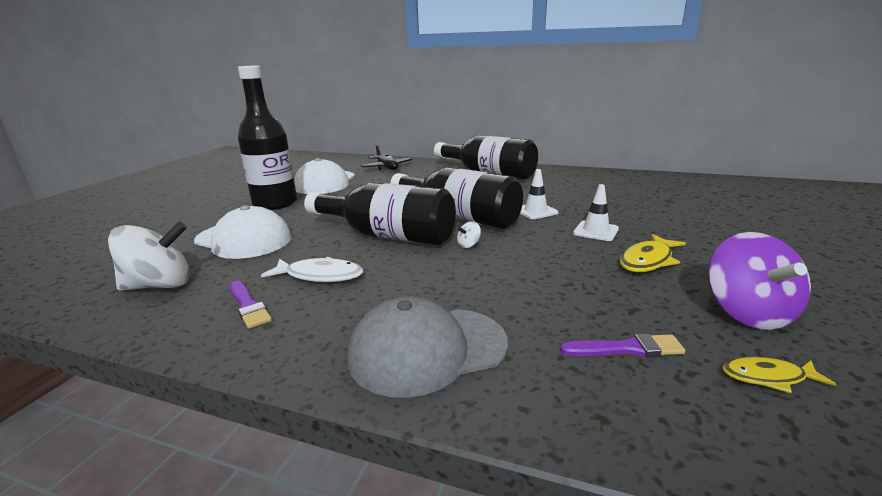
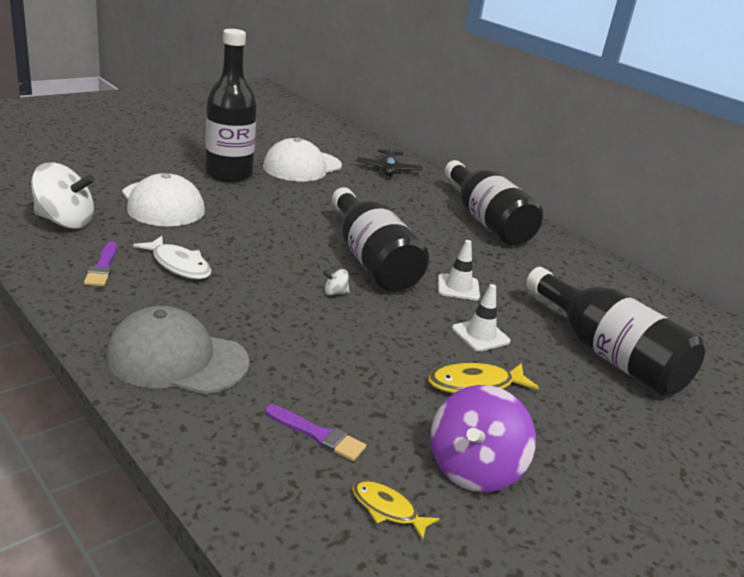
camera: 25 degrees right, 5 degrees up
black bottle [304,183,456,245] -> black bottle moved to [526,267,705,396]

